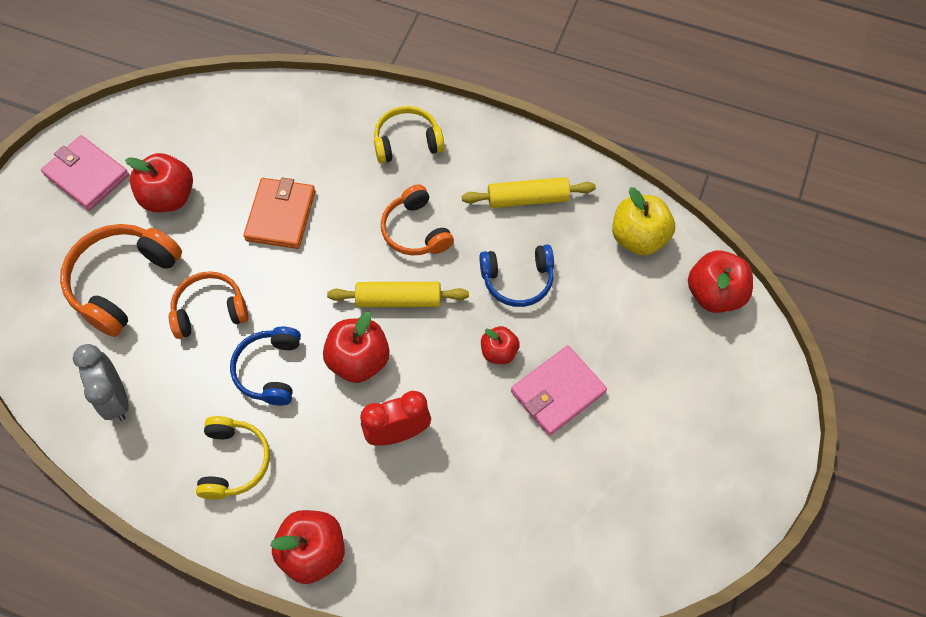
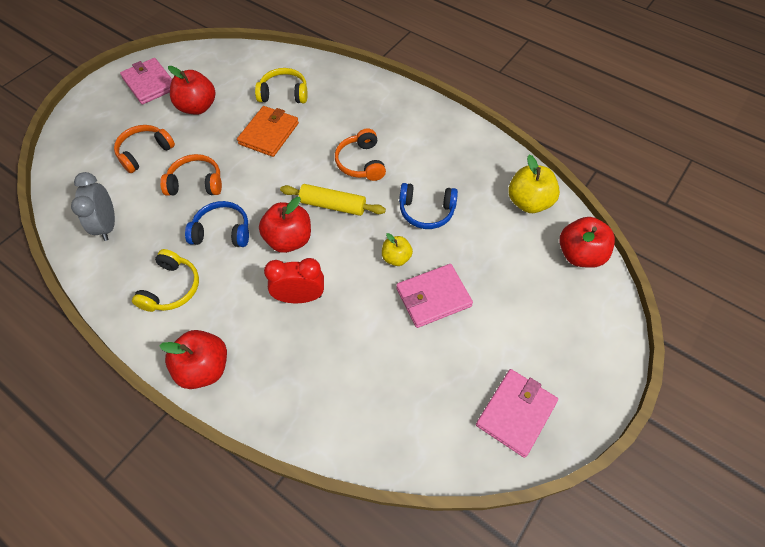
camera: 15 degrees right, 5 degrees down
orange headphones [60,224,182,337] -> orange headphones [114,125,175,173], size x0.66
blue headphones [230,327,301,406] -> blue headphones turned 75 degrees clockwise [185,201,249,247]
yellow headphones [374,106,445,164] -> yellow headphones moved to [255,68,307,103]
yellow rolling pin [462,177,596,208] -> none
red apple [481,326,520,364] -> yellow apple [382,233,413,266]
none -> pink wallet [476,369,558,458]

